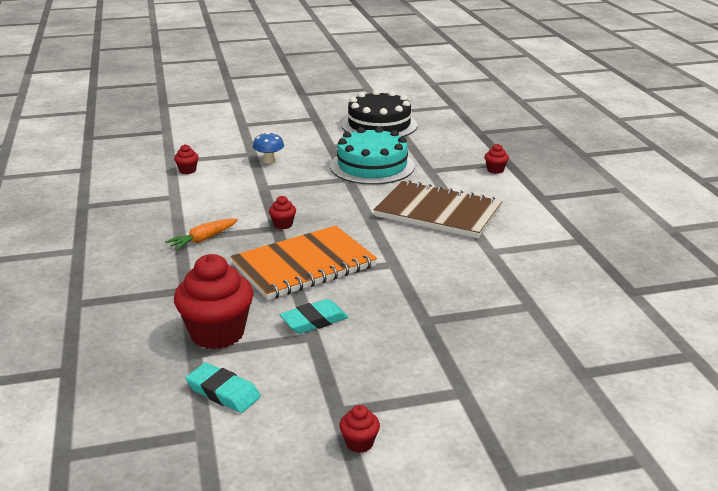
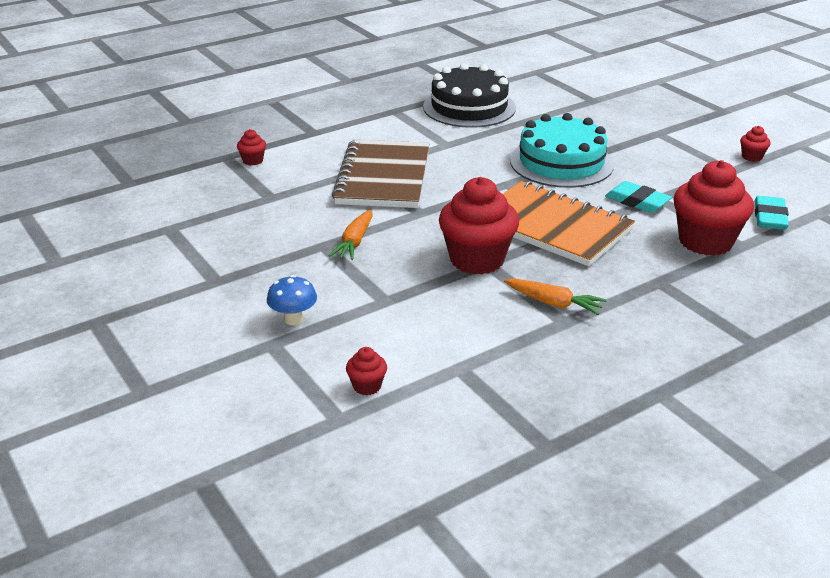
camera: 110 degrees left, 5 degrees up
red cupcake [269,196,296,229] -> red cupcake [439,177,519,275], size x2.29
turquoise cake [330,127,415,185] -> turquoise cake moved to [510,113,614,188]
black cake [341,90,417,137] -> black cake moved to [423,63,516,128]
none -> orange carrot [329,210,373,260]

